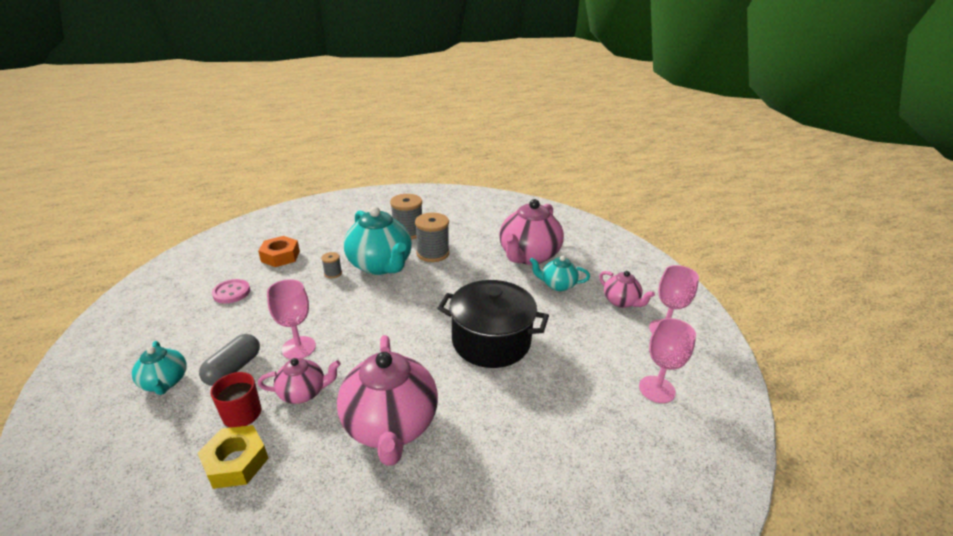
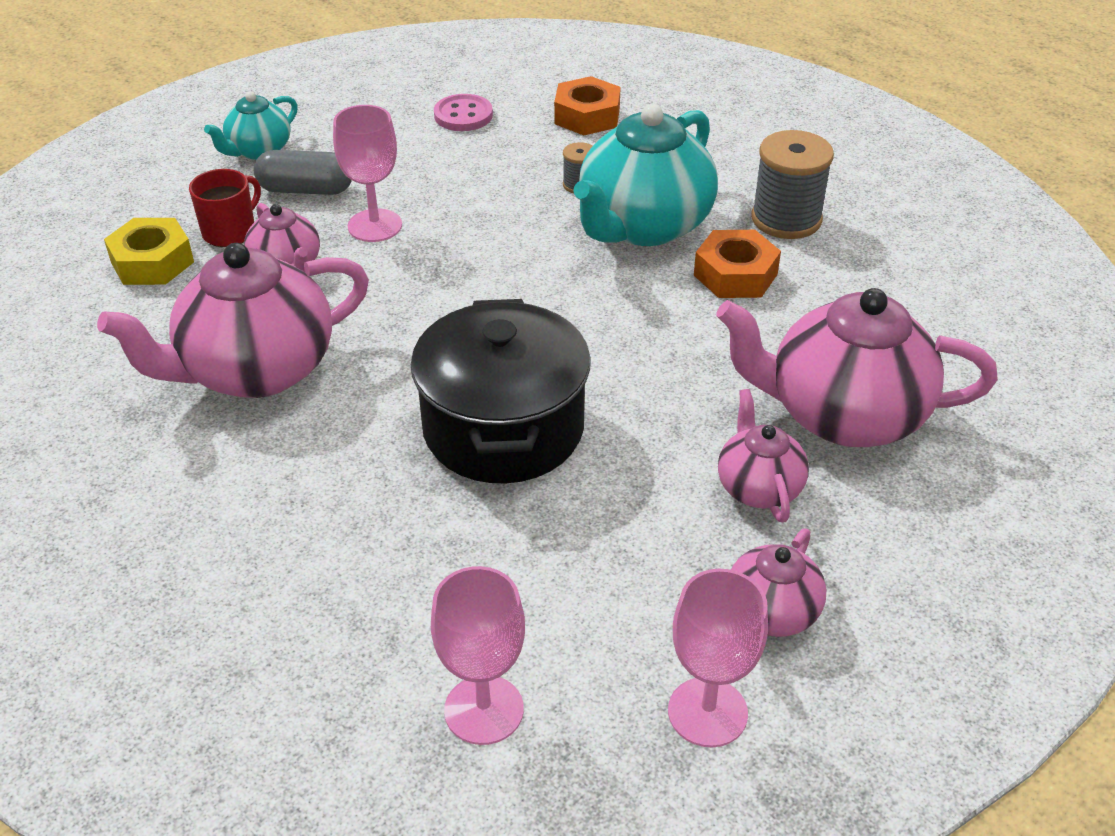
camera: 70 degrees right, 10 degrees up
grey spool [415,213,449,262] -> orange nut [694,230,781,298]
turquoise teapot [530,256,590,291] -> pink teapot [718,389,809,522]

